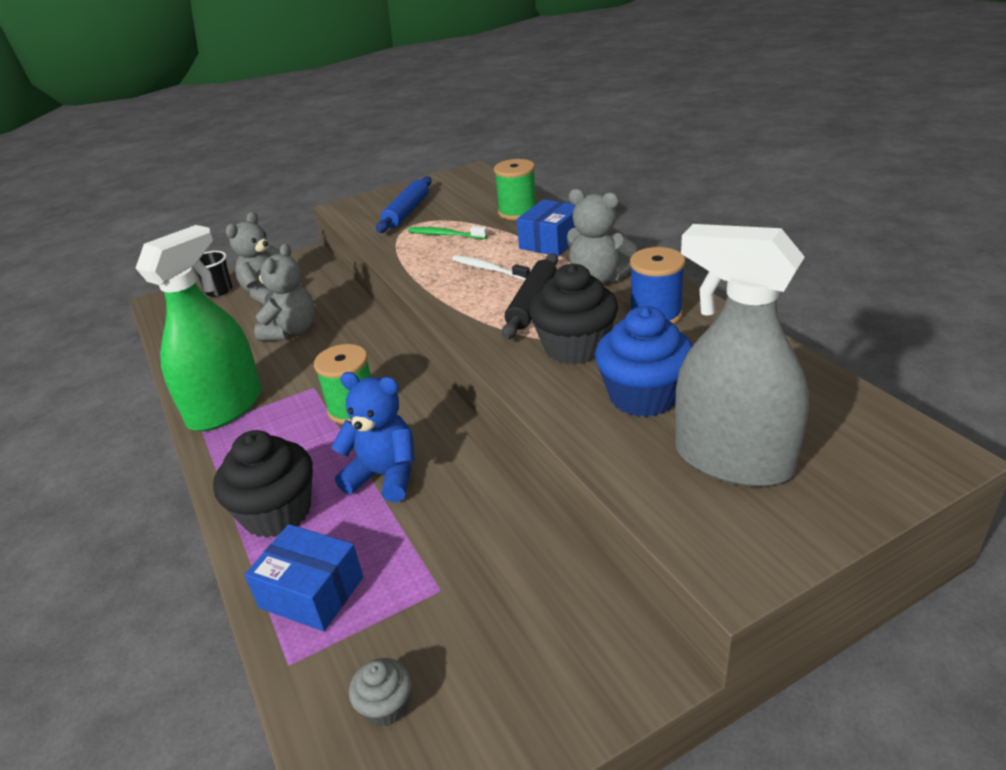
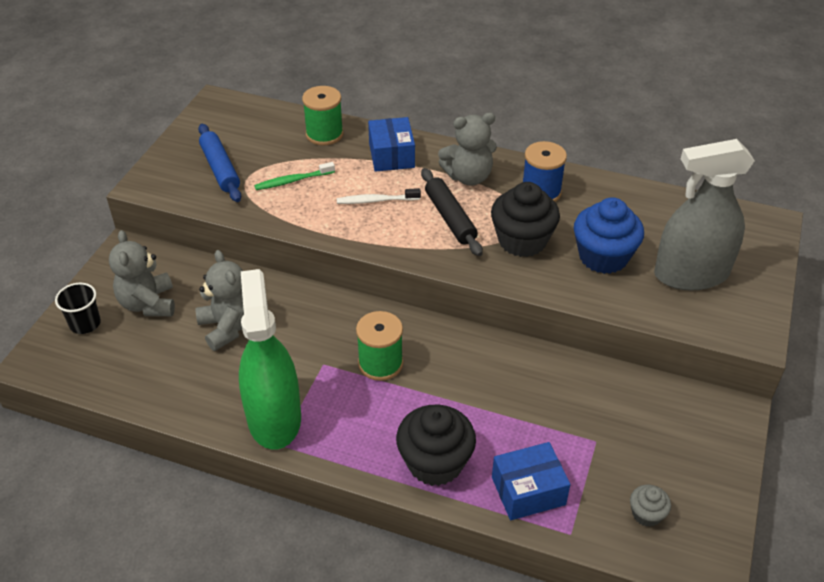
camera: 45 degrees left, 10 degrees up
blue teddy bear [331,372,415,502] -> none

